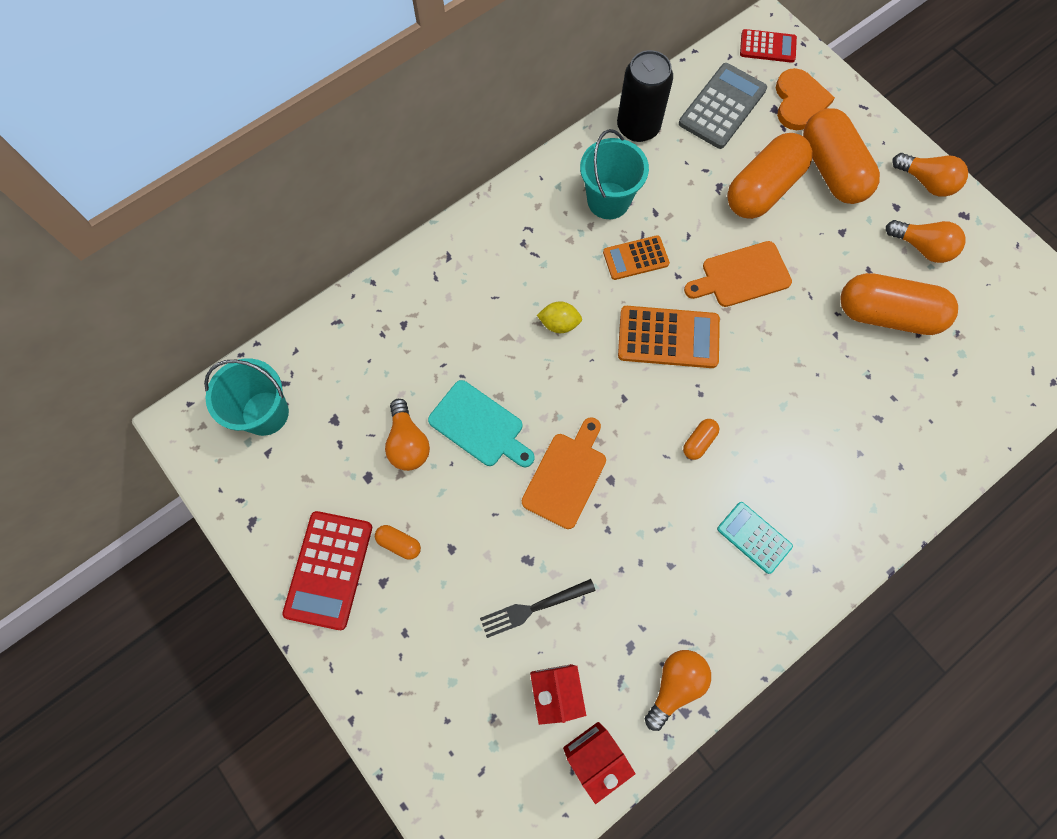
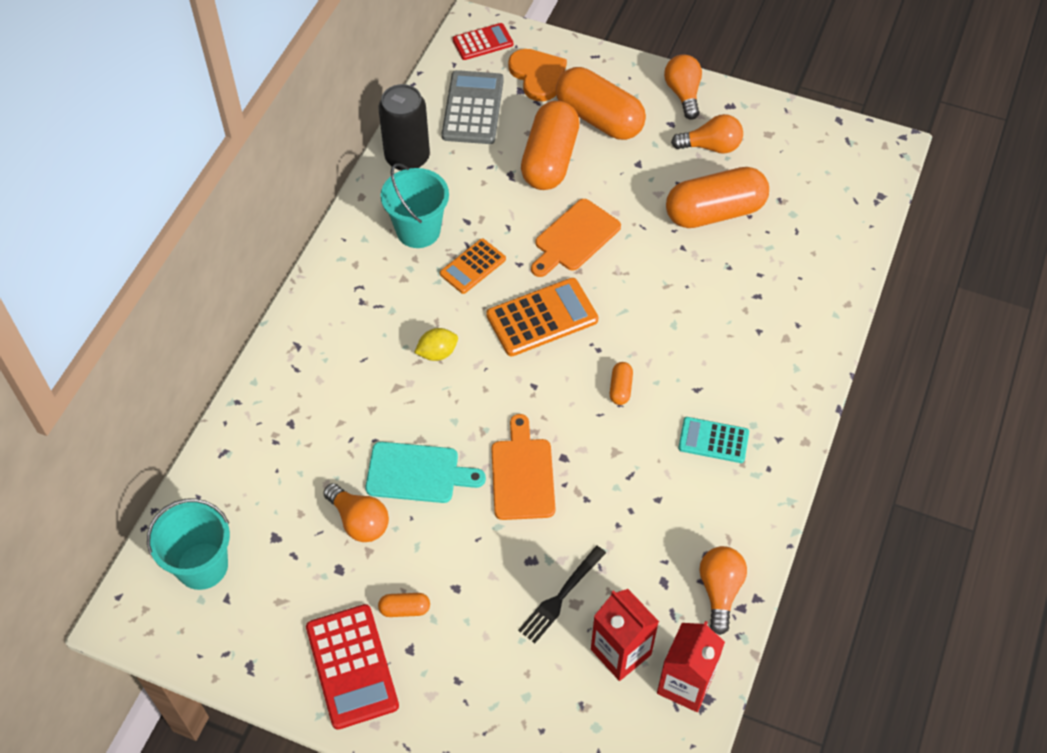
camera: 30 degrees left, 15 degrees down
orange light bulb [892,153,968,197] -> orange light bulb turned 105 degrees counterclockwise [664,54,702,120]

